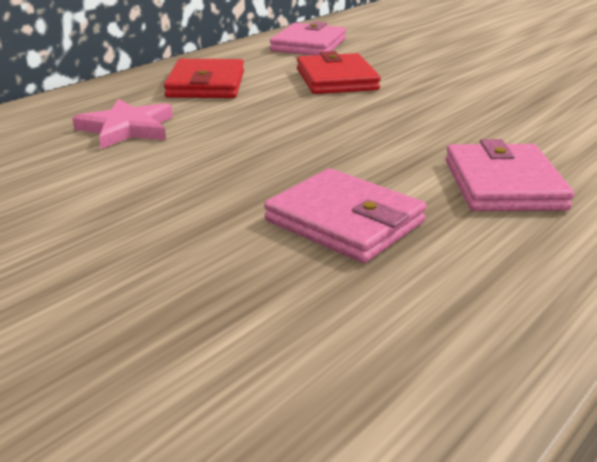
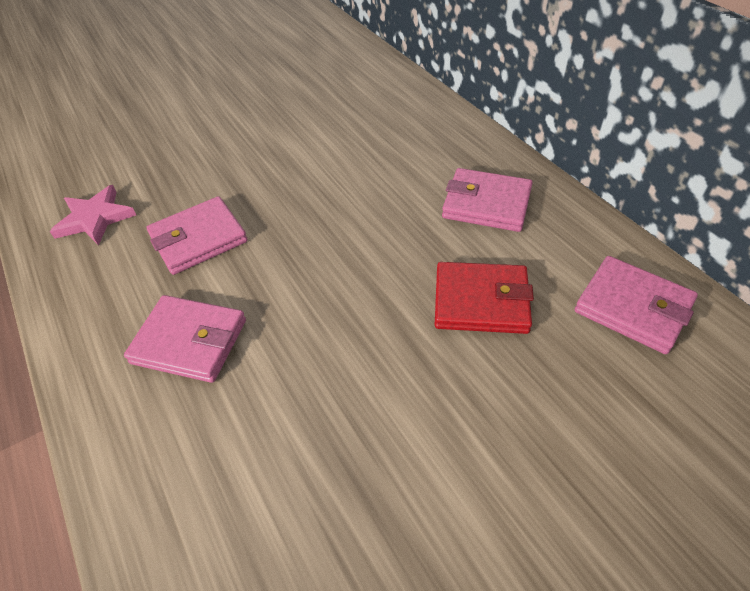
camera: 110 degrees right, 20 degrees up
pink star [72,99,173,149] -> pink star moved to [50,185,136,246]
red wallet [164,59,244,98] -> pink wallet [442,168,533,232]

